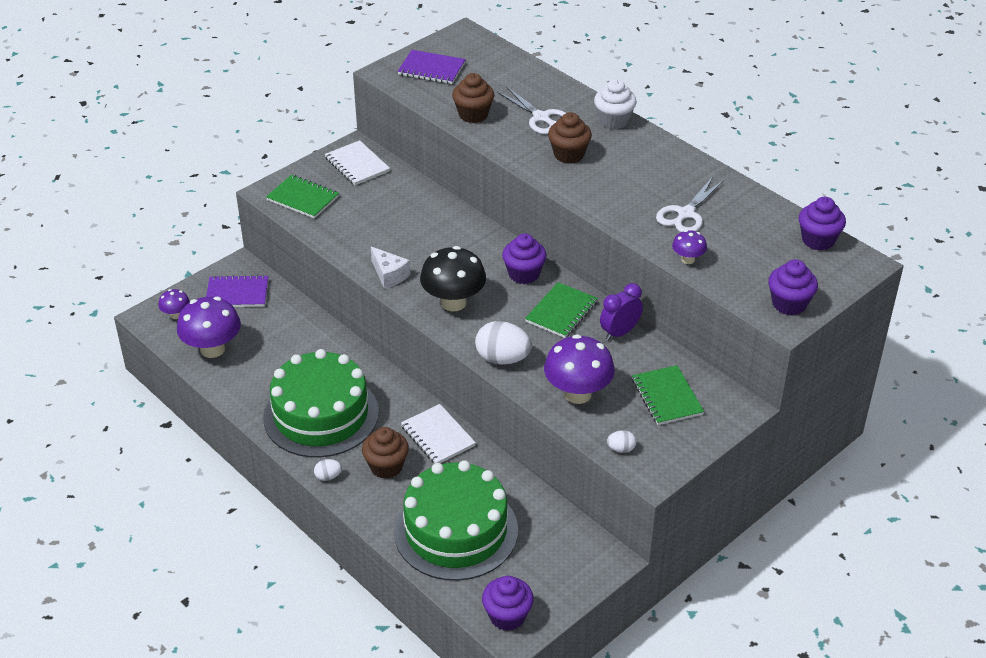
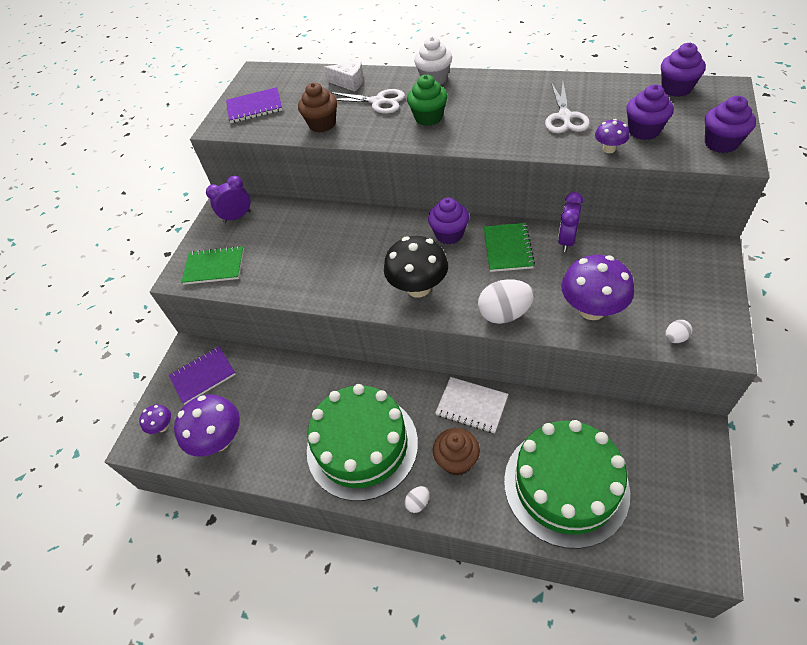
camera: 25 degrees left, 10 degrees up
white notebook [325,140,390,185] -> purple clock [206,176,251,223]
white cheese [371,247,410,289] -> white cheese moved to [324,61,364,91]
purple cupcake [482,576,534,631] -> purple cupcake moved to [626,84,674,140]
brown cupcake [548,112,592,164] -> green cupcake [407,75,448,126]
green notebook [632,365,704,425] -> none

